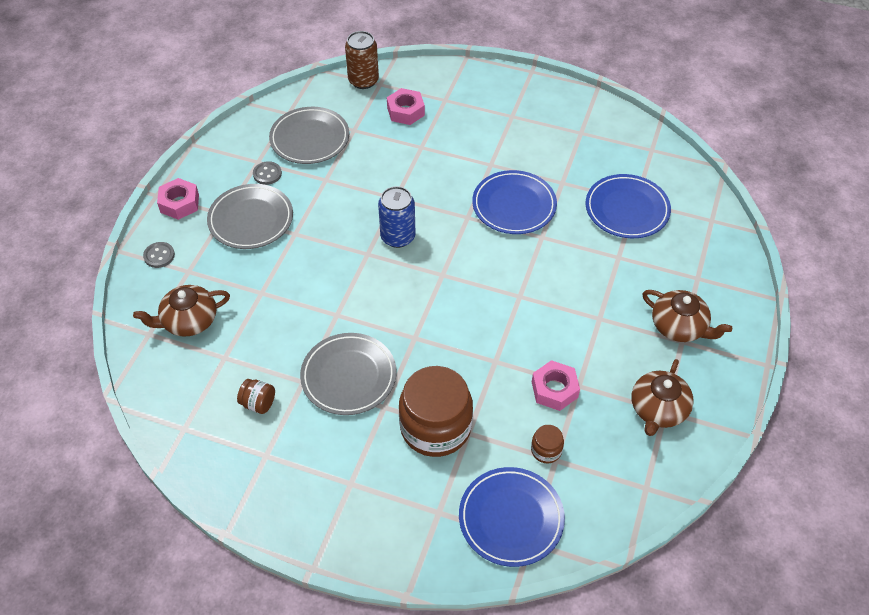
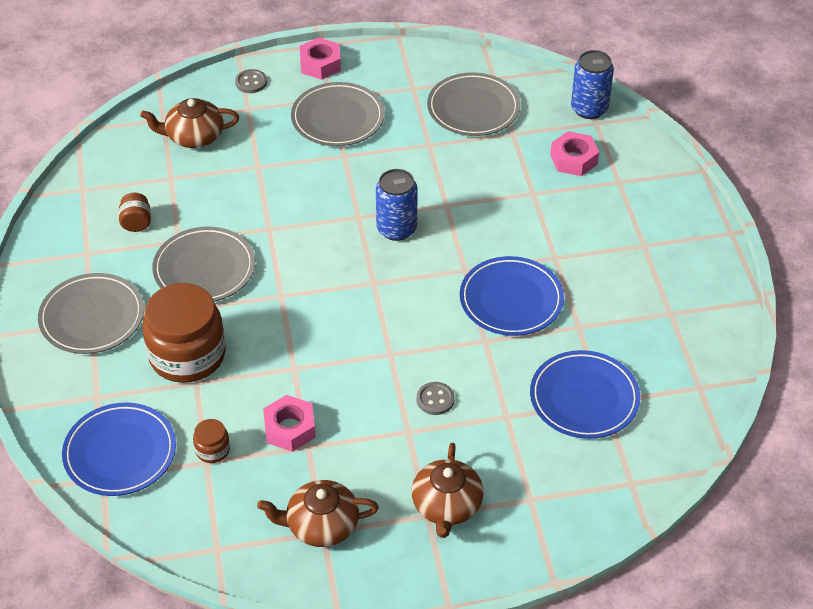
camera: 60 degrees right, 5 degrees down
brown teapot [133,285,230,337] -> brown teapot turned 45 degrees counterclockwise [140,98,239,148]
grey button [253,161,282,185] -> grey button moved to [417,382,455,415]
brown can [345,31,379,89] -> blue can [571,50,614,119]
none -> grey plate [38,273,144,354]

